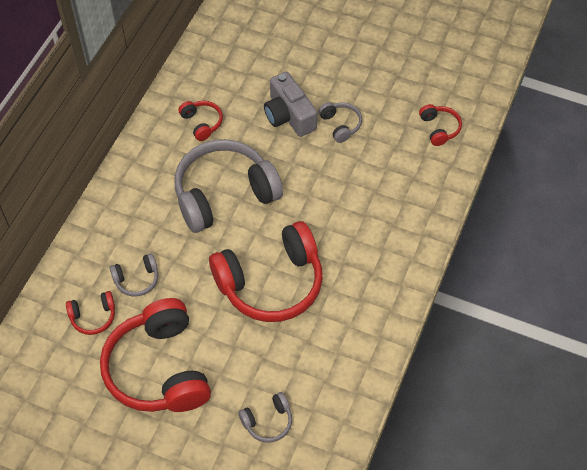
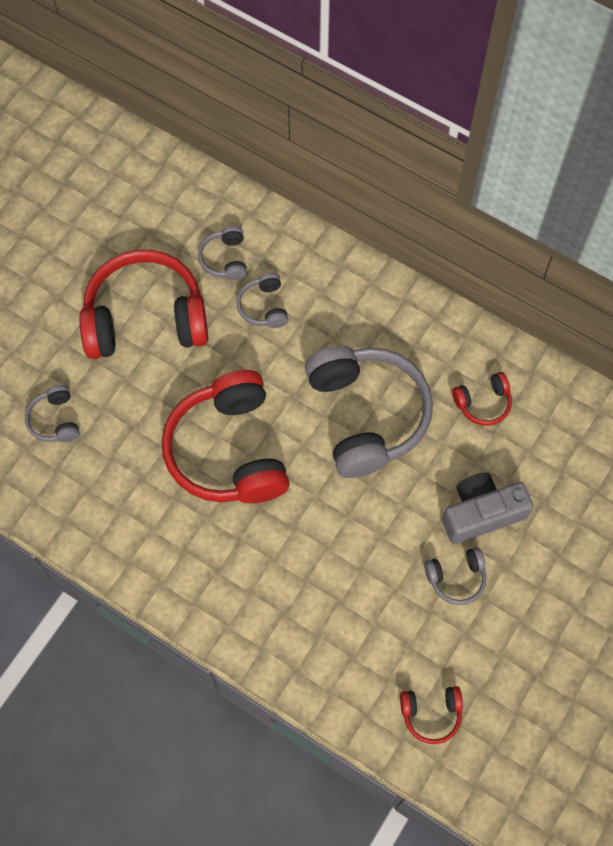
camera: 100 degrees right, 10 degrees up
red headphones [66,291,115,335] -> grey headphones [198,226,247,281]

